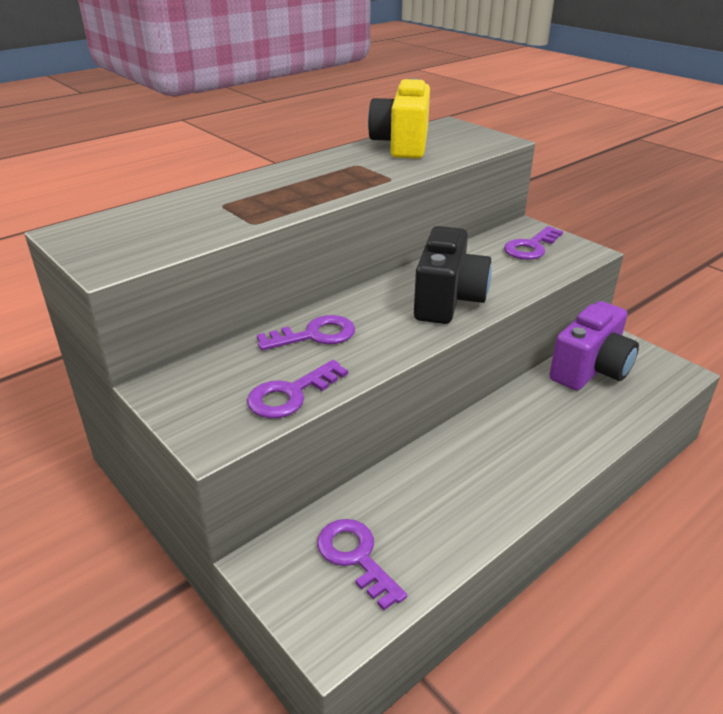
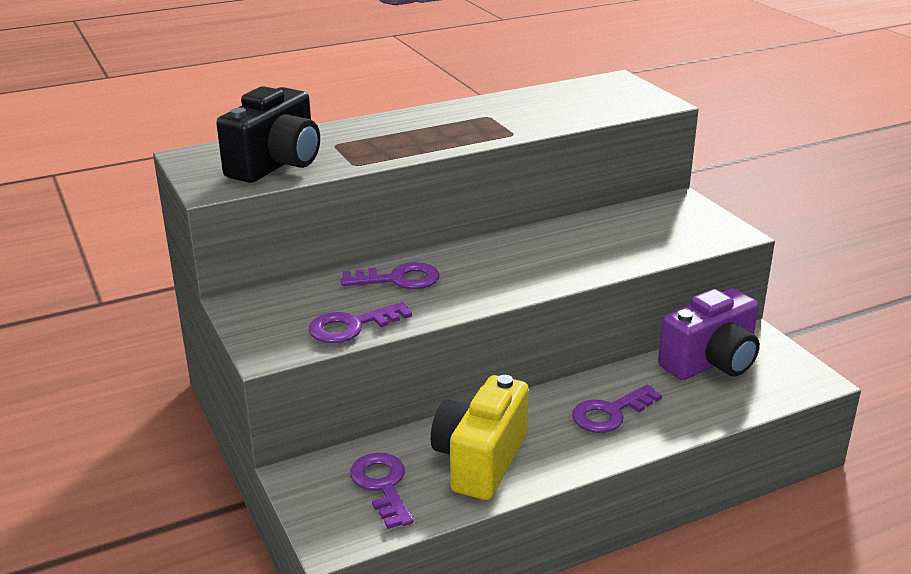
camera: 15 degrees right, 5 degrees down
yellow camera [368,78,430,159] -> yellow camera moved to [431,375,529,500]
black camera [414,226,492,324] -> black camera moved to [216,86,320,183]
purple key [504,226,563,260] -> purple key moved to [572,384,662,433]

